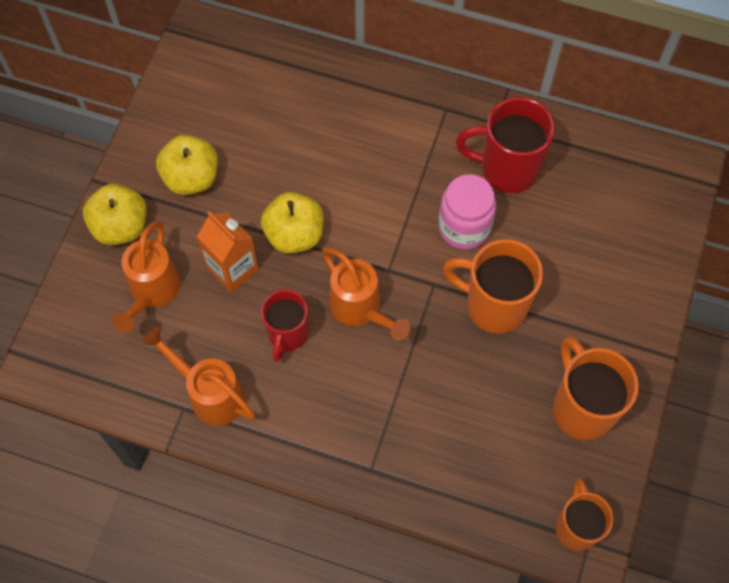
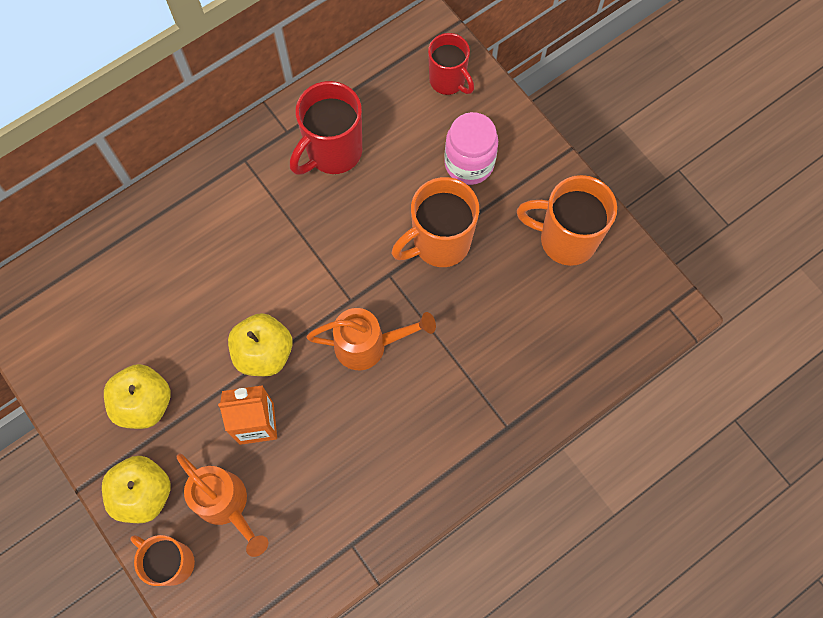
camera: 55 degrees left, 5 degrees up
orange watering can [142,327,255,426] -> none
red mug [261,289,309,362] -> red mug moved to [428,33,474,95]
pink jar [438,175,496,249] -> pink jar moved to [444,112,498,185]
orange mug [556,478,614,551] -> orange mug moved to [130,535,195,586]

